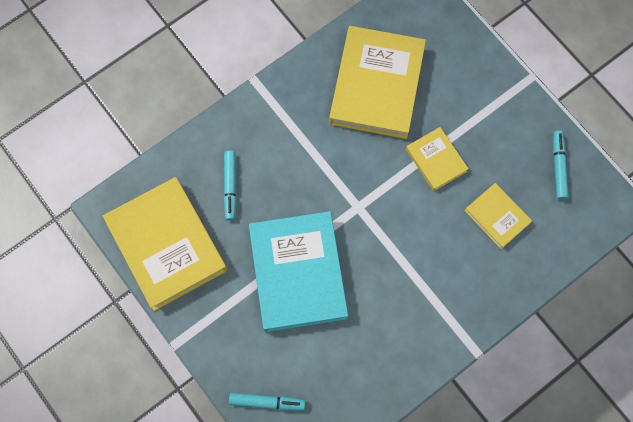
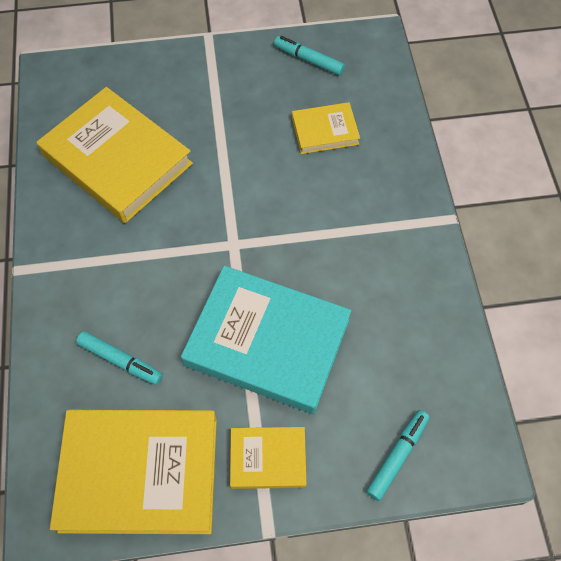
camera: 60 degrees left, 10 degrees down
yellow book [406,127,469,191] -> yellow book moved to [230,427,307,489]

